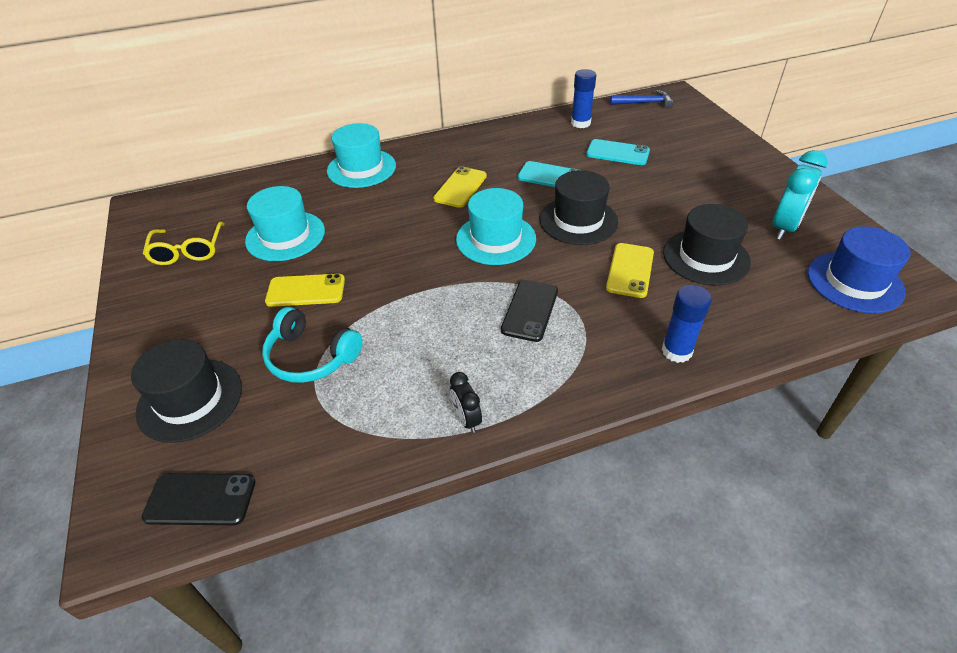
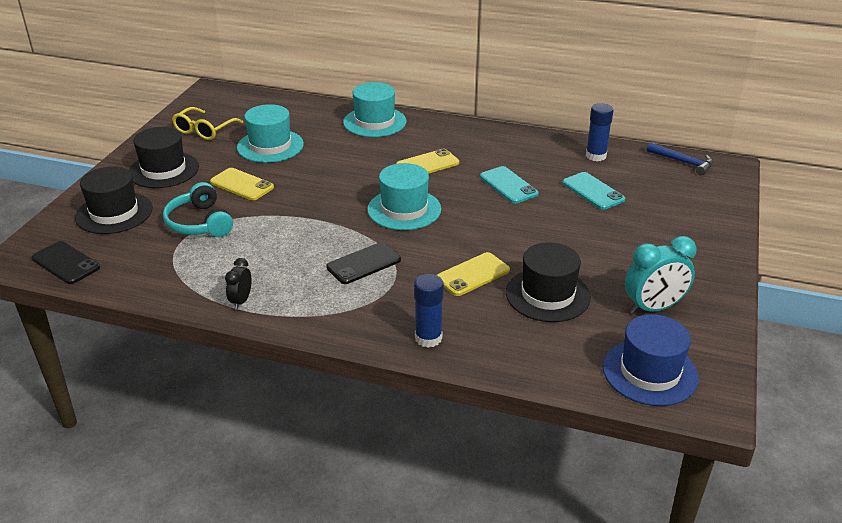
camera: 35 degrees right, 10 degrees down
black hat [540,170,618,245] -> black hat moved to [129,127,199,188]

